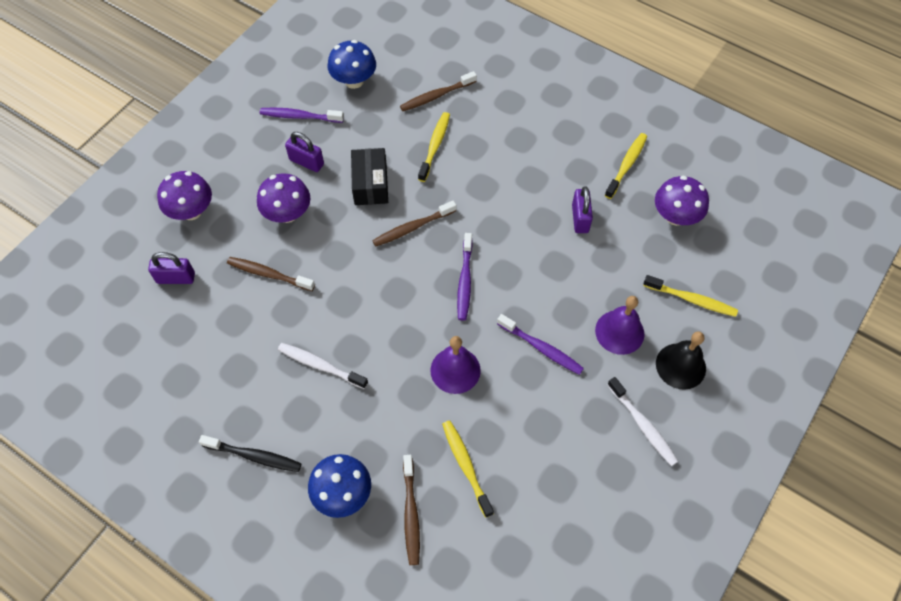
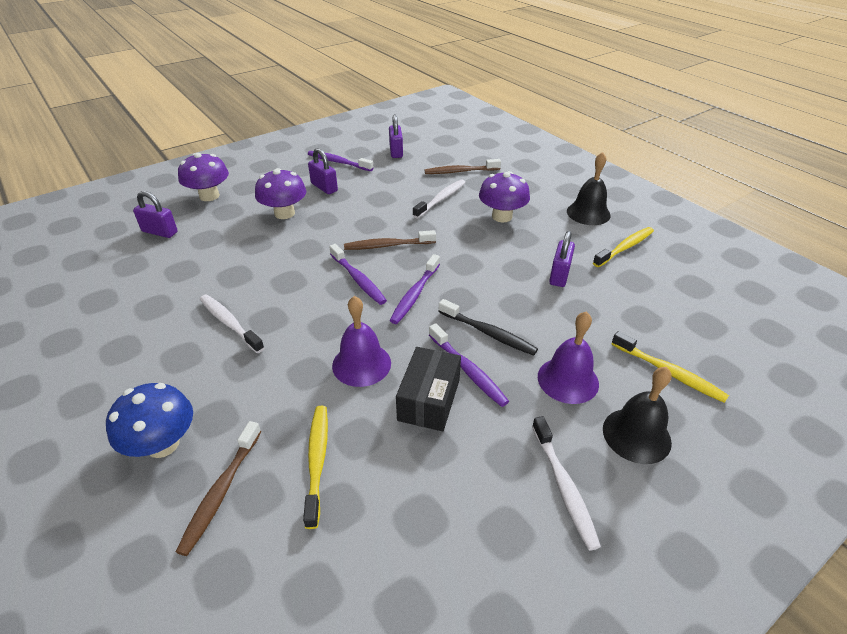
camera: 20 degrees right, 20 degrees down
black toothbrush [199,435,302,472] -> black toothbrush moved to [438,299,538,356]
brown toothbrush [227,257,315,291] -> none
blue mushroom [328,40,376,89] -> purple padlock [389,115,403,158]
black box [351,148,388,205] -> black box moved to [396,347,461,431]
yellow toothbrush [418,112,450,182] -> white toothbrush [413,180,465,219]
purple mushroom [655,176,709,226] -> purple mushroom moved to [479,171,530,222]
none -> purple toothbrush [329,244,387,305]
none -> black bell [567,152,611,225]

